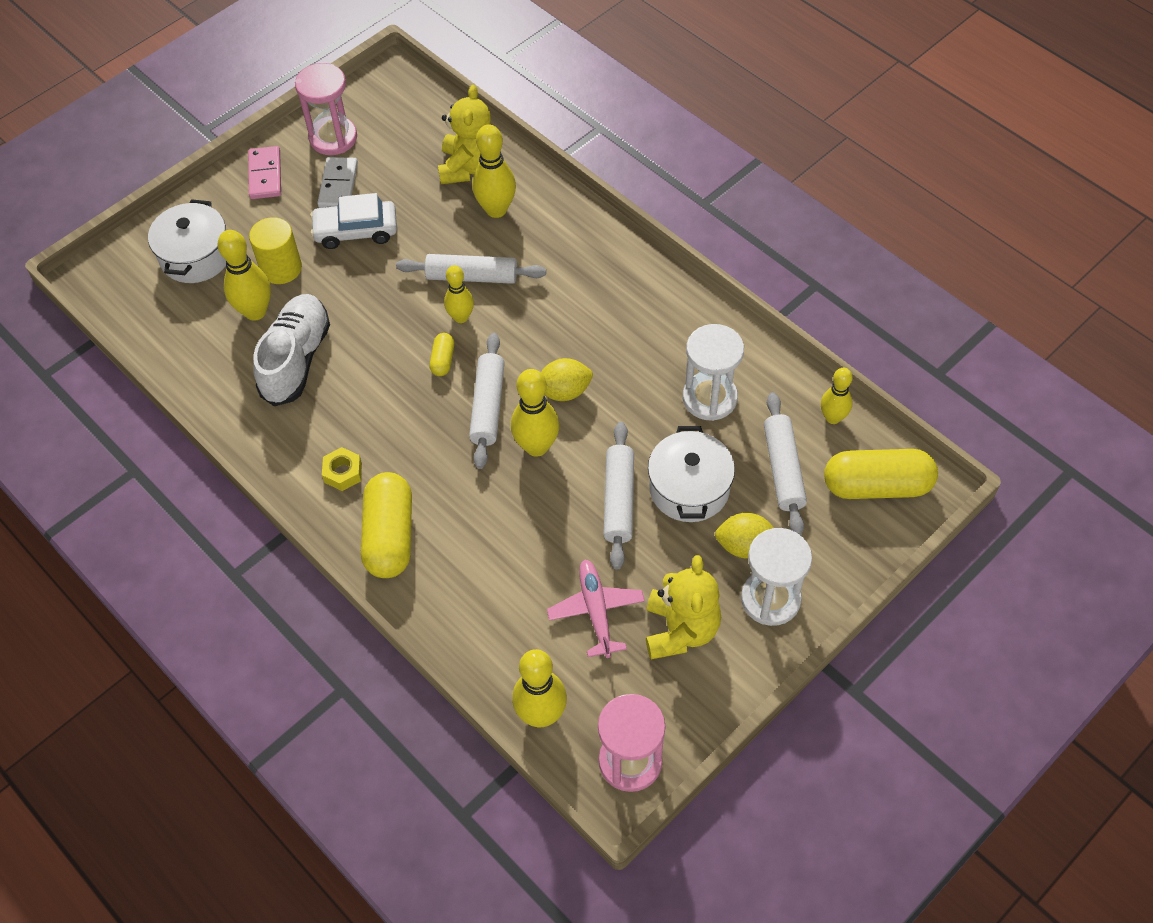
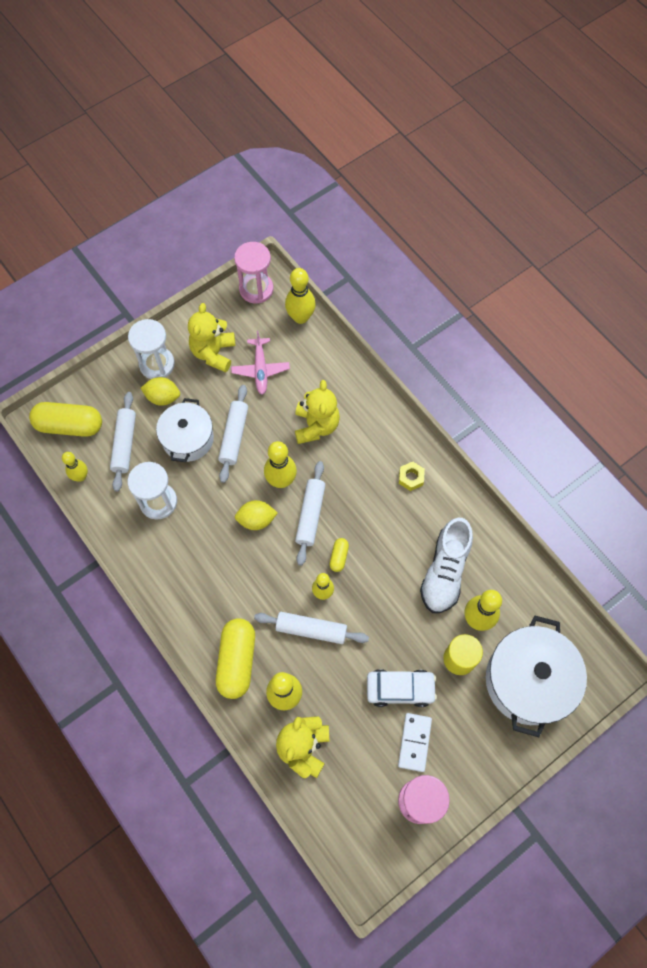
camera: 175 degrees left, 10 degrees up
white pot [148,199,226,283] -> white pot [486,616,587,737], size x1.52
pink domino [248,146,281,199] -> none
yellow capsule [361,472,412,578] -> yellow capsule moved to [216,618,255,699]
none -> yellow teddy bear [295,380,340,444]

